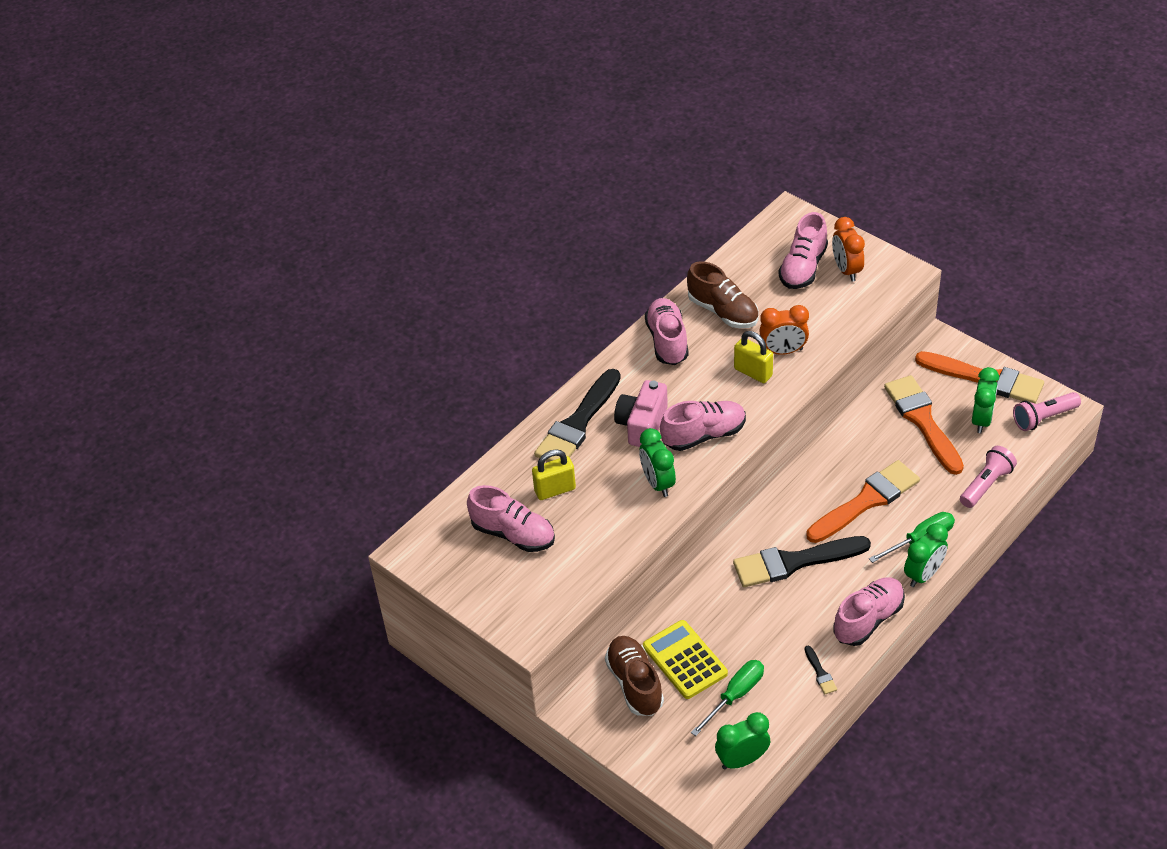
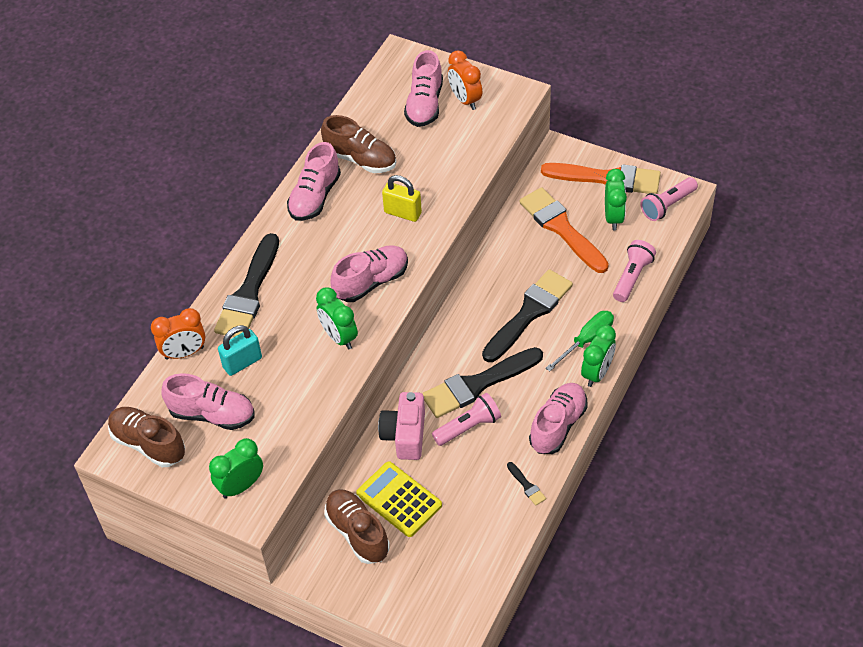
camera: 15 degrees left, 5 degrees up
yellow padlock [532,449,576,500] -> turquoise padlock [218,325,262,376]
pink camera [614,380,668,447] -> pink camera moved to [378,392,425,460]
pink shoe [645,298,689,365] -> pink shoe turned 135 degrees counterclockwise [287,142,341,221]
green screwdriver [691,660,764,736] -> none
green clock [715,712,771,770] -> green clock moved to [209,438,263,499]
orange clock [759,305,809,355] -> orange clock moved to [151,308,205,360]
orange brush [807,460,920,543] -> black brush [482,269,573,362]
none -> brown shoe [108,407,185,467]
none -> pink flashlight [432,393,501,446]

